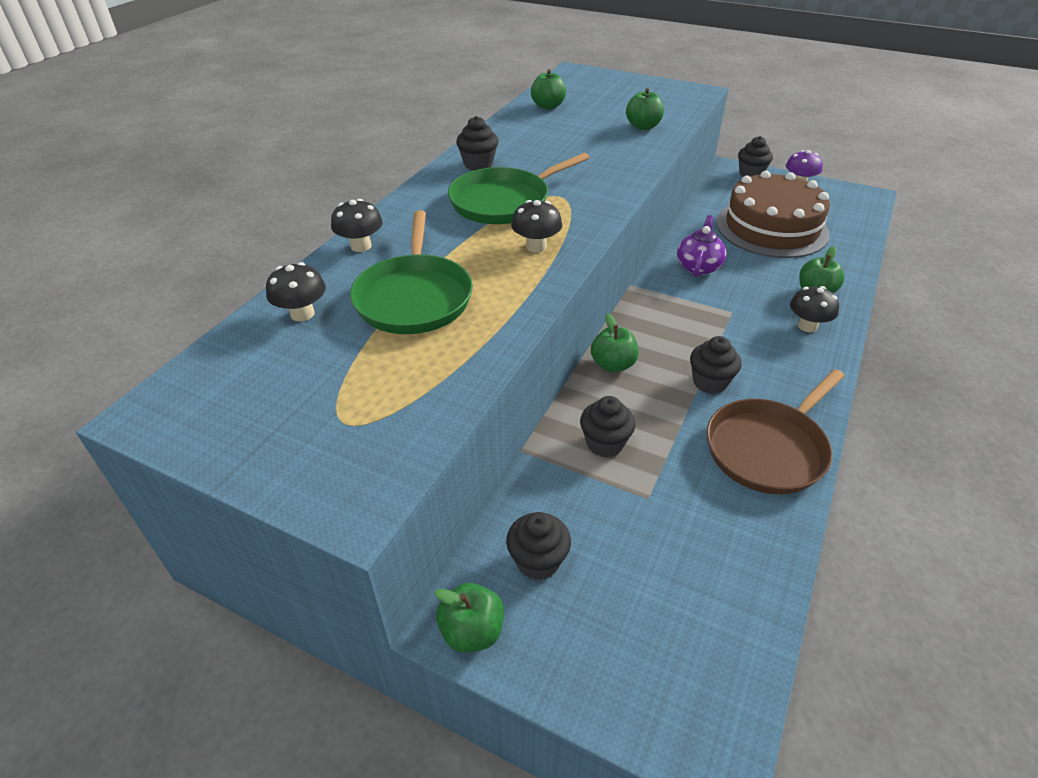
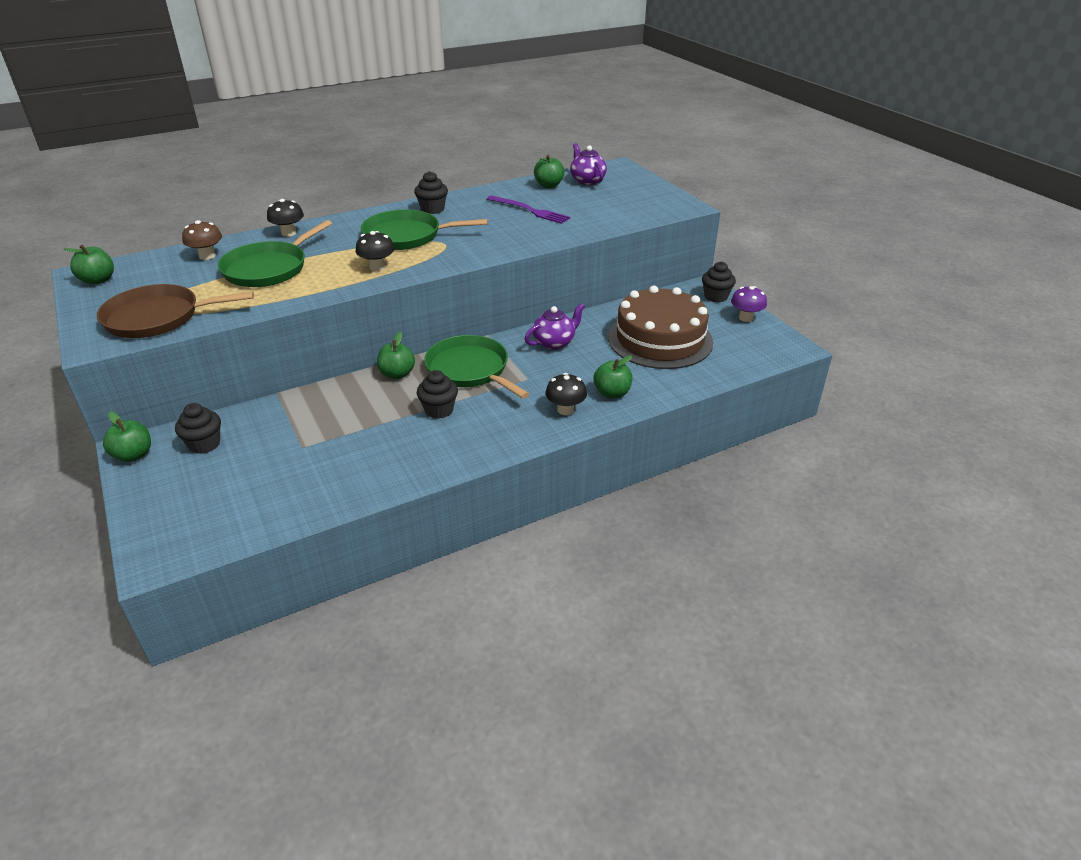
camera: 35 degrees right, 5 degrees down
black mushroom [266,262,326,321] -> brown mushroom [182,220,222,260]
black cupcake [580,396,636,457] -> none
green apple [626,88,664,130] -> green apple moved to [64,245,114,285]
brown pan [707,369,845,494] -> brown pan moved to [97,284,254,338]
none -> green pan [424,335,529,399]
none -> purple fork [487,195,570,224]
none -> purple teapot [570,143,607,185]

